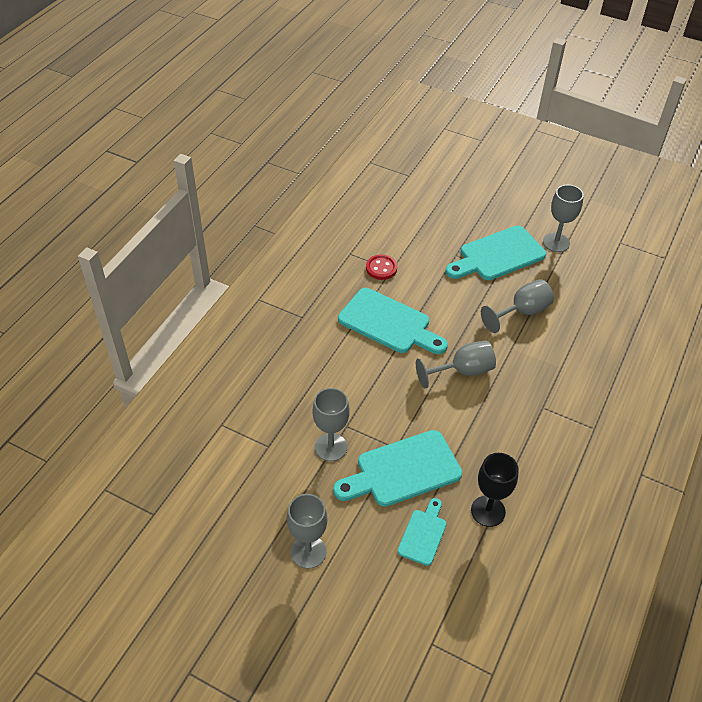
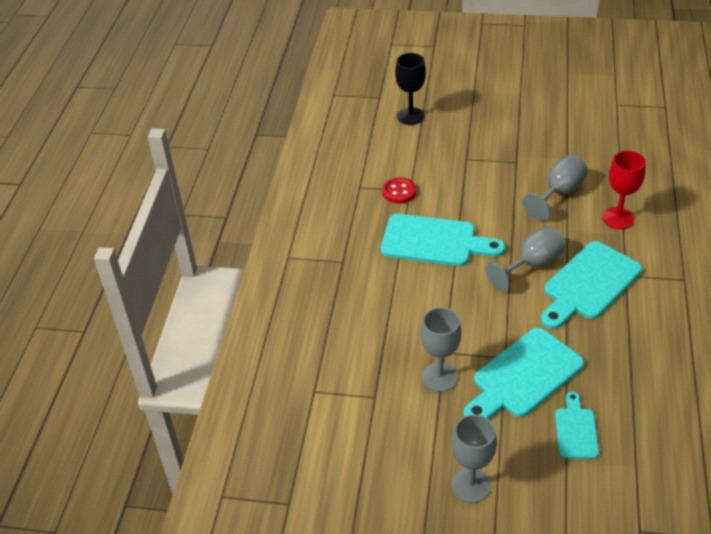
camera: 15 degrees left, 5 degrees down
turquoise cutting board [446,226,546,280] -> turquoise cutting board moved to [541,241,642,329]
black goblet [471,453,519,527] -> black goblet moved to [395,53,426,125]
grey goblet [543,185,584,252] -> none
none -> red goblet [602,151,646,229]

